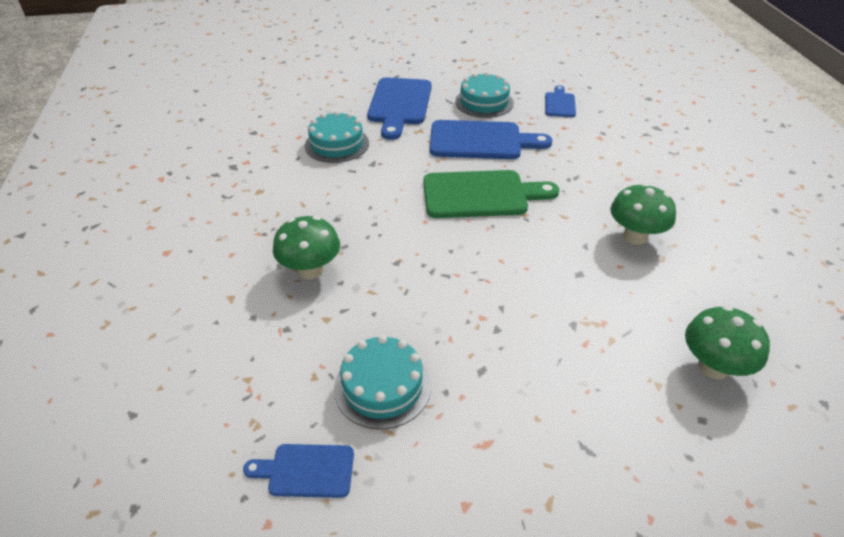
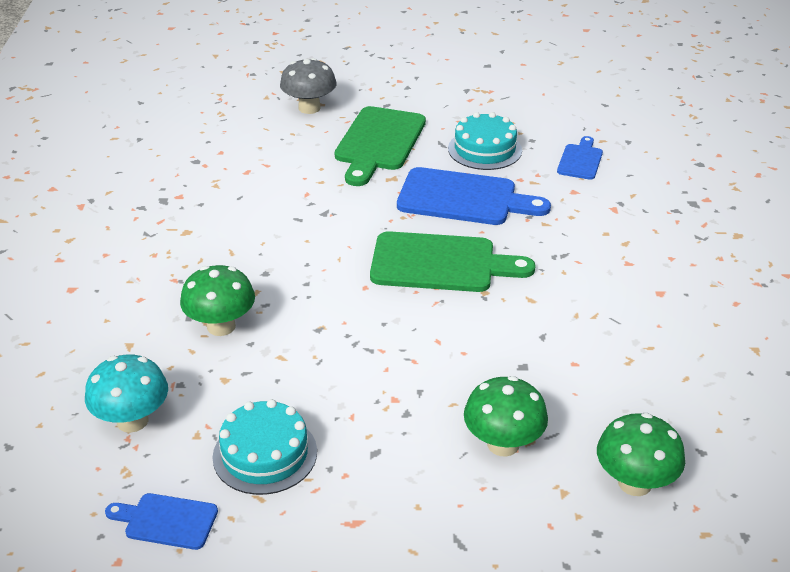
camera: 10 degrees right, 5 degrees down
turquoise cake [305,111,369,163] -> none
blue cutting board [367,77,432,140] -> green cutting board [334,106,426,186]
green mushroom [611,183,676,245] -> green mushroom moved to [464,376,548,457]
none -> turquoise mushroom [85,354,168,433]
none -> grey mushroom [280,58,336,114]

